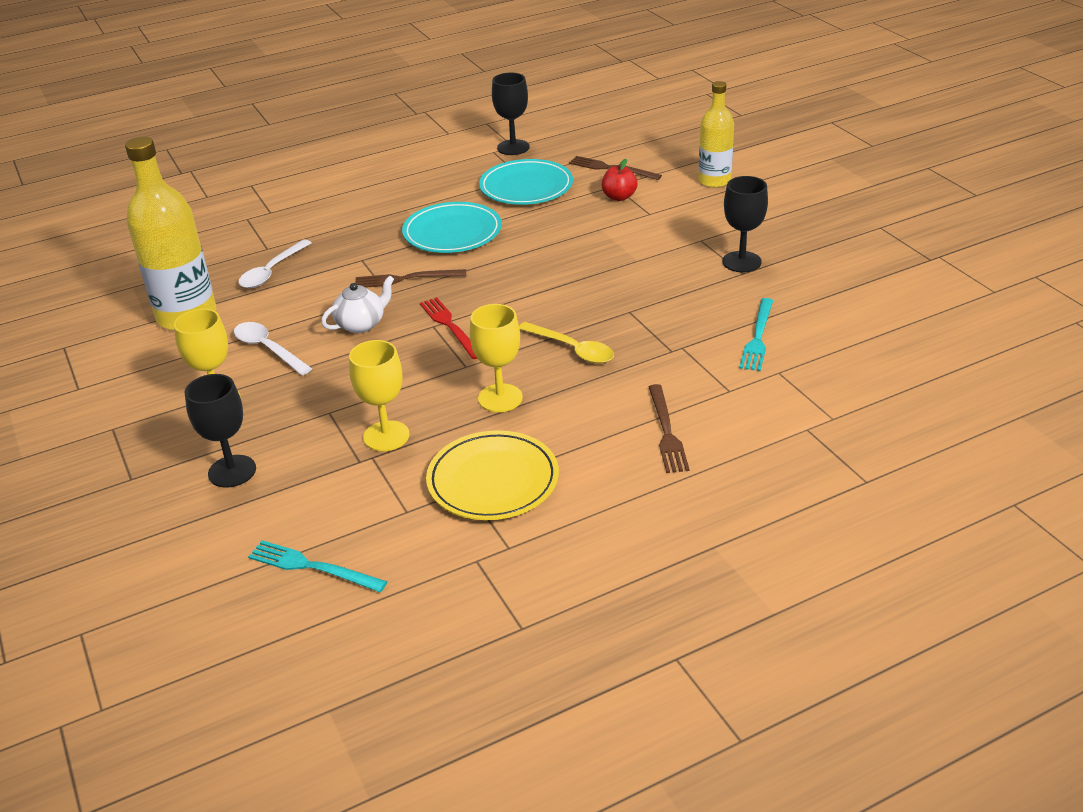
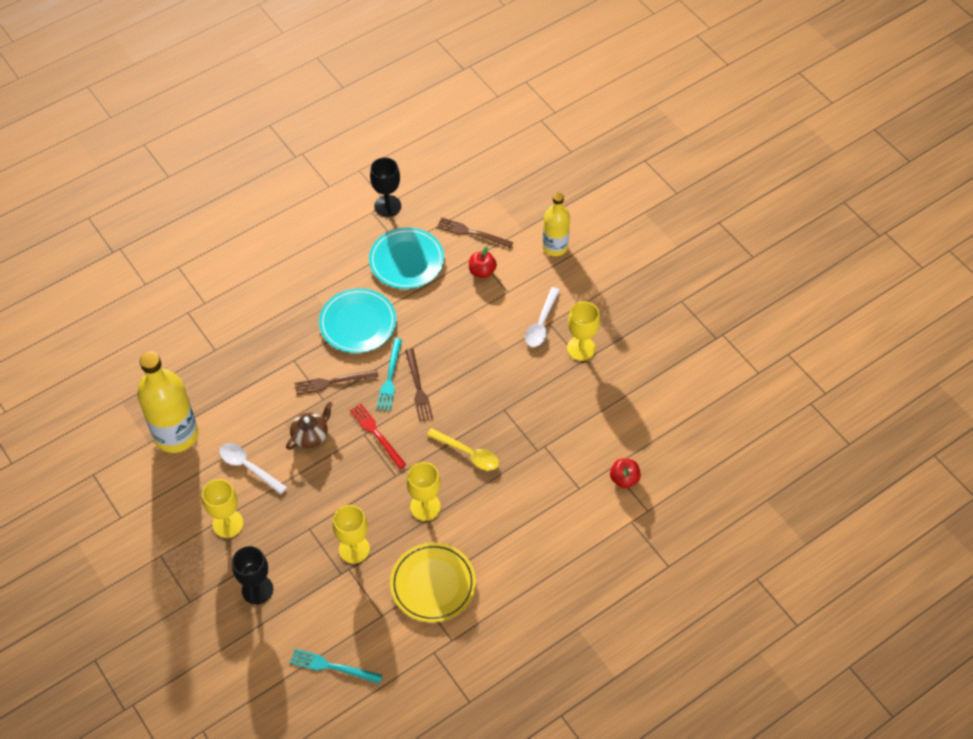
camera: 10 degrees left, 20 degrees up
white spoon [238,240,312,288] -> white spoon moved to [525,287,560,347]
white teapot [321,276,394,333] -> brown teapot [286,402,333,450]
brown fork [649,384,690,473] -> brown fork moved to [405,348,433,421]
black goblet [722,176,768,272] -> yellow goblet [567,301,600,361]
turquoise fork [740,298,773,371] -> turquoise fork moved to [377,338,402,411]
none -> red apple [610,458,641,488]

